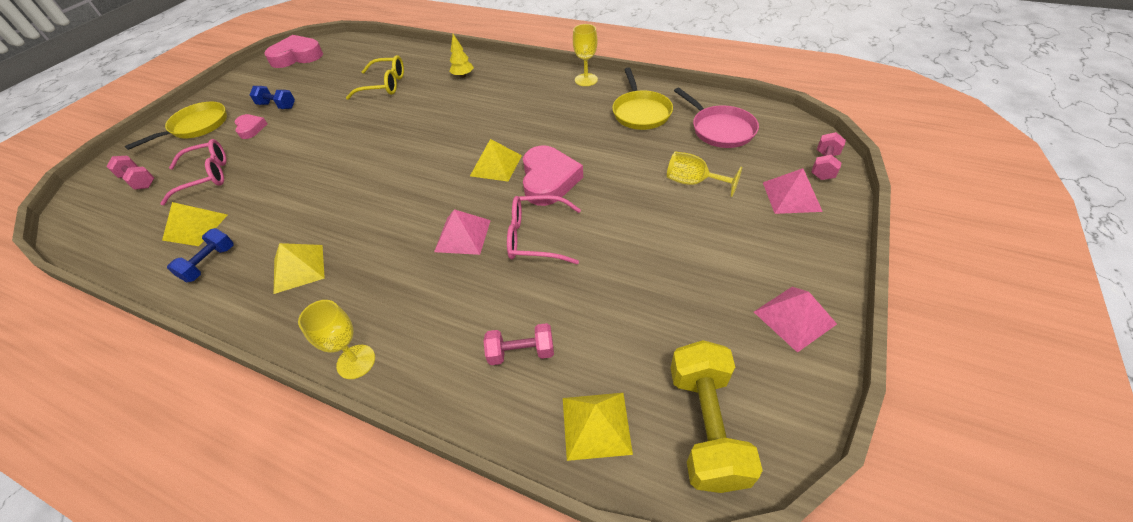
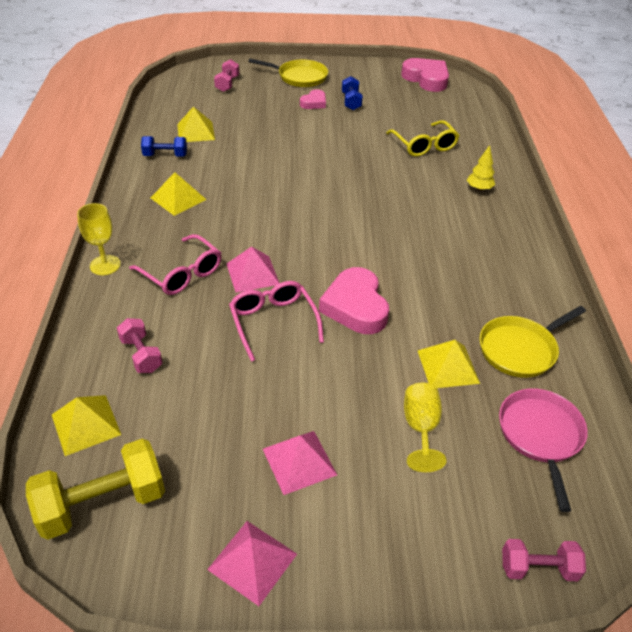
camera: 60 degrees right, 5 degrees down
pink glasses [160,139,227,205] -> pink glasses moved to [129,234,221,295]
yellow pyramid [470,139,522,182] -> yellow pyramid moved to [418,340,480,388]
pink heart [523,145,583,206] -> pink heart turned 105 degrees clockwise [319,267,389,334]
yellow goblet [573,24,598,86] -> none
pink pan [674,88,759,148] -> pink pan turned 150 degrees clockwise [499,388,588,512]
pink pyramid [763,168,823,214] -> pink pyramid moved to [263,431,337,495]

